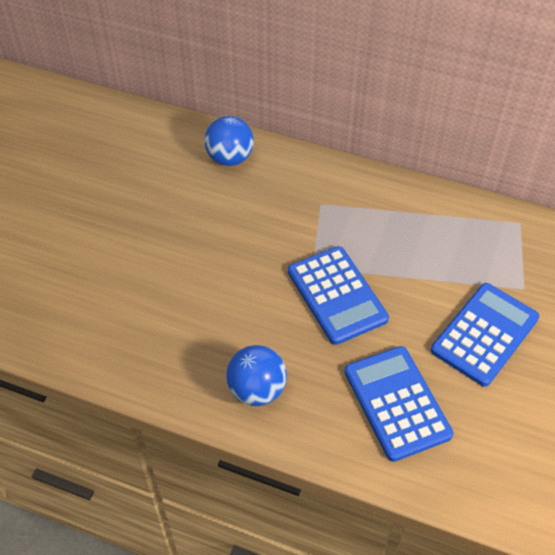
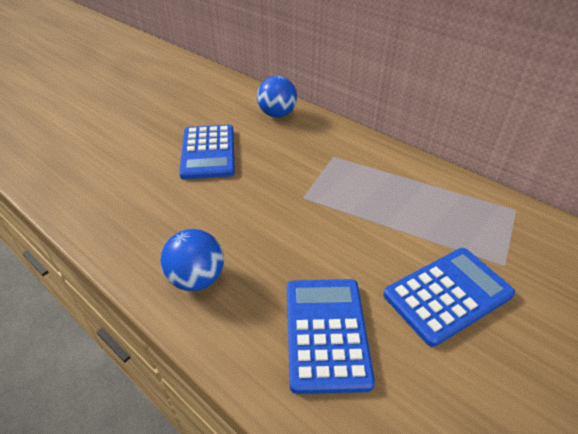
camera: 20 degrees right, 10 degrees down
blue calculator [288,246,389,345] -> blue calculator moved to [179,125,235,180]

